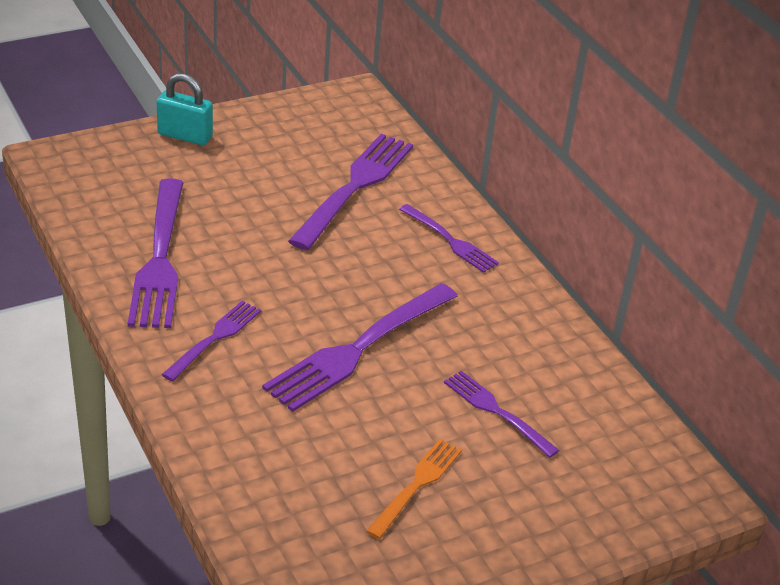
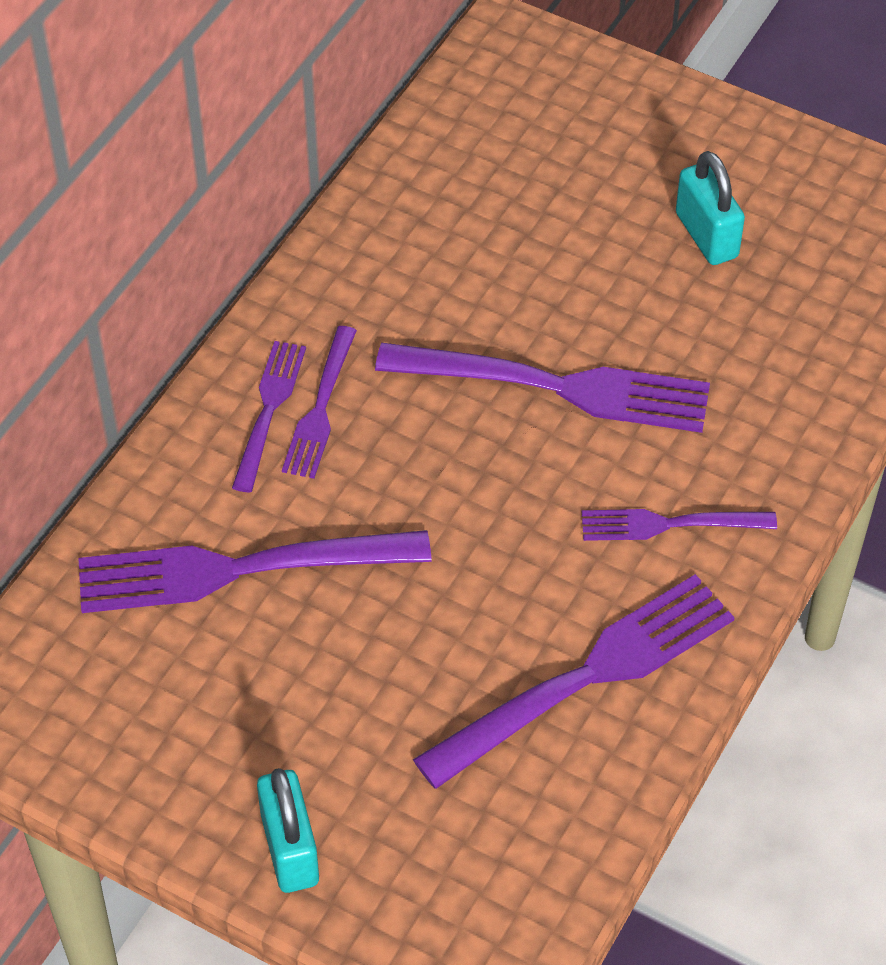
camera: 120 degrees left, 15 degrees up
orange fork [366,439,462,539] -> turquoise padlock [676,151,745,265]
purple fork [444,371,559,458] -> purple fork moved to [282,326,357,479]

